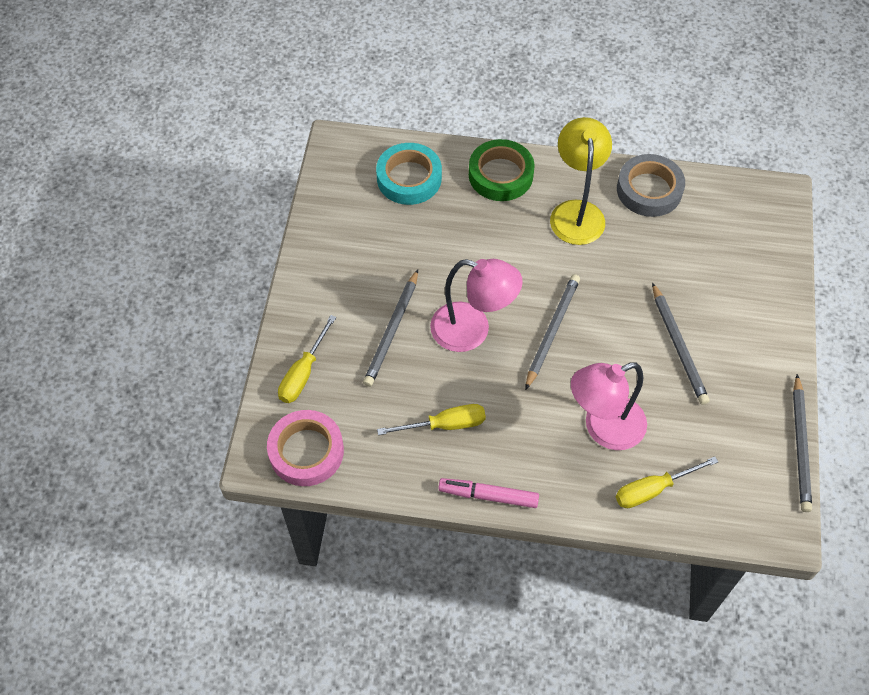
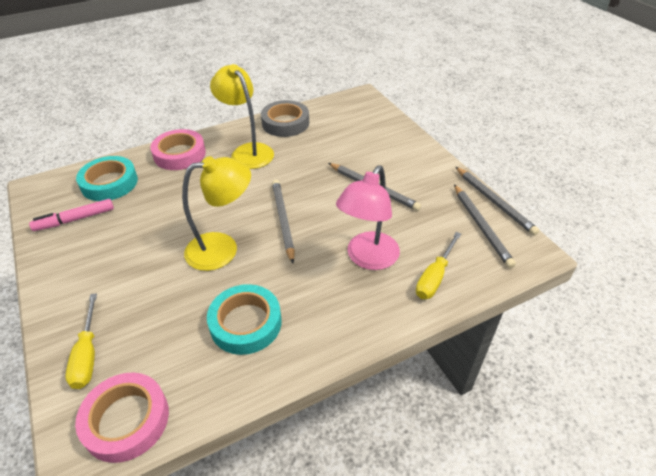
camera: 35 degrees left, 15 degrees down
grey pencil [363,269,418,387] -> grey pencil moved to [454,184,516,268]
yellow screwdriver [377,404,486,435] -> turquoise tape [207,284,282,355]
pink lamp [430,259,523,352] -> yellow lamp [182,156,251,271]
pink marker [438,478,539,508] -> pink marker moved to [29,199,114,231]
green tape [469,139,535,201] -> pink tape [150,129,206,170]

